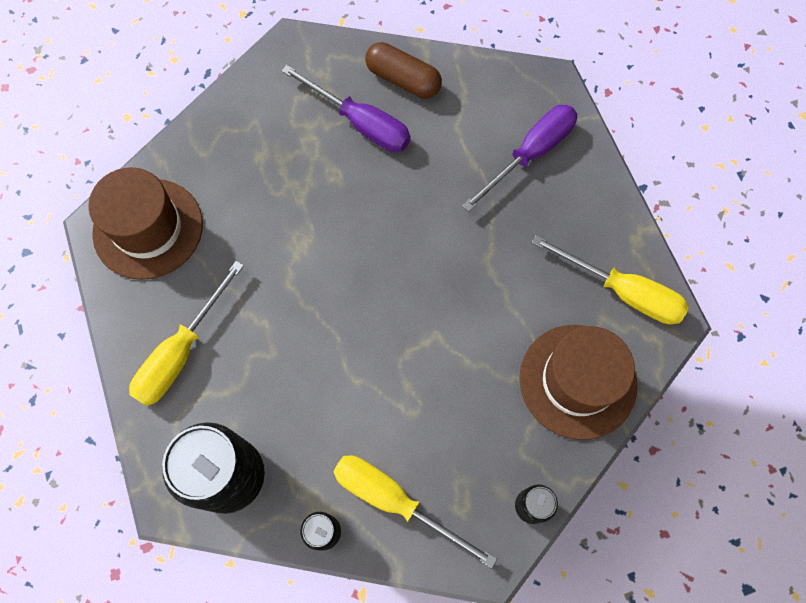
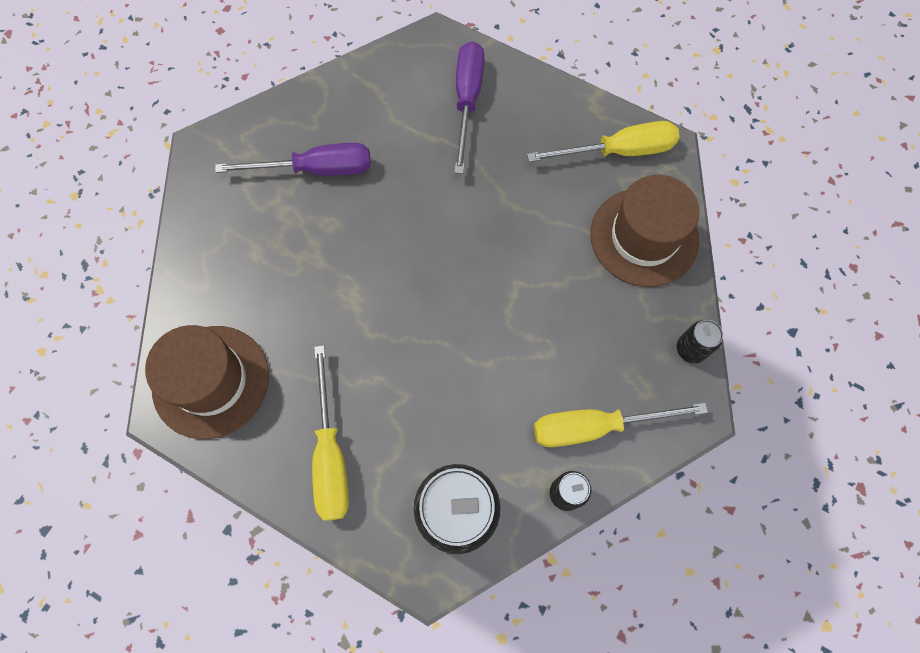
camera: 40 degrees left, 0 degrees up
brown capsule [365,42,442,99] -> none

